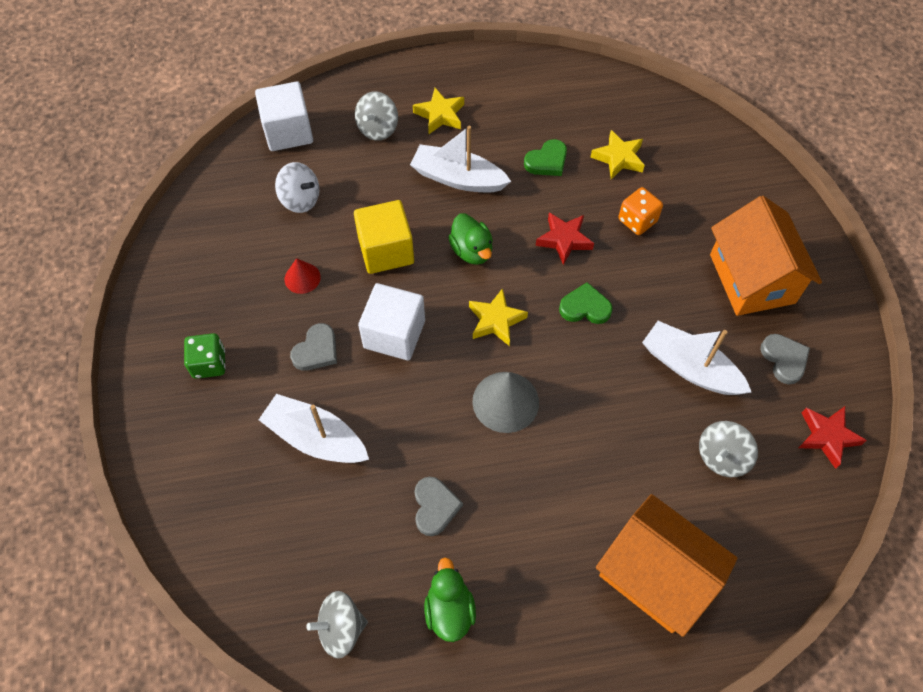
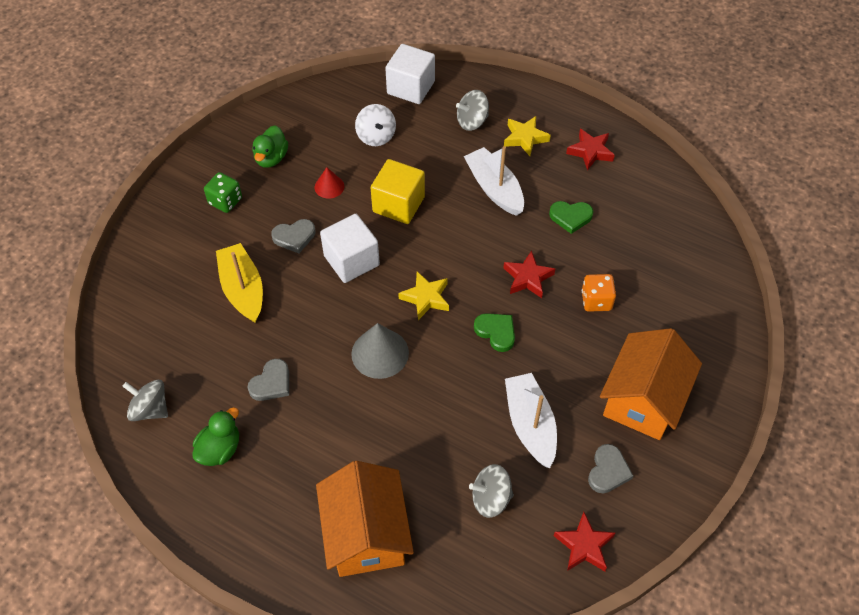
camera: 40 degrees right, 5 degrees down
white boat [259,394,369,463] -> yellow boat [216,243,263,323]
green duck [448,214,493,265] -> green duck moved to [252,125,288,167]
yellow star [591,130,645,179] -> none
none -> red star [566,129,615,170]

